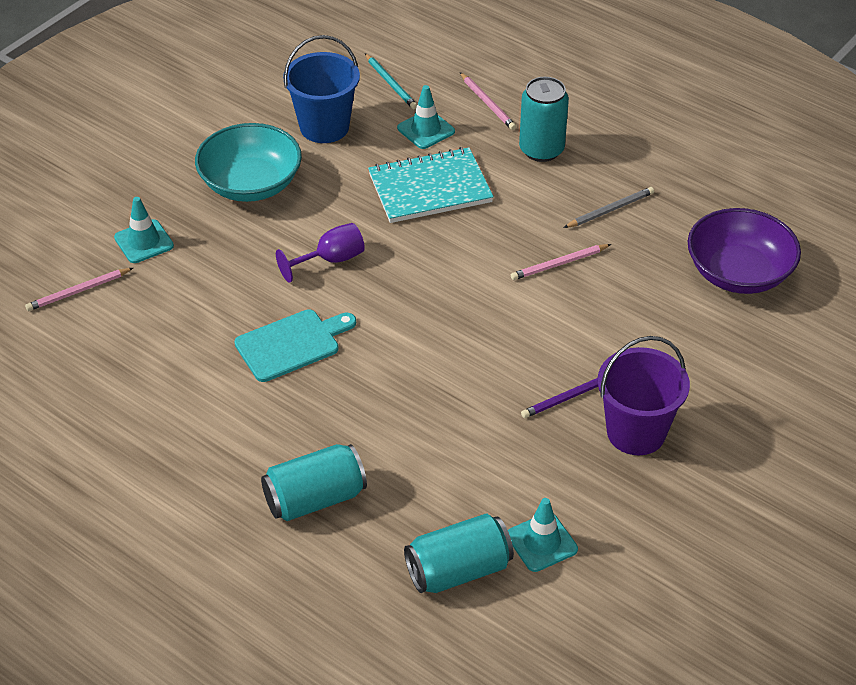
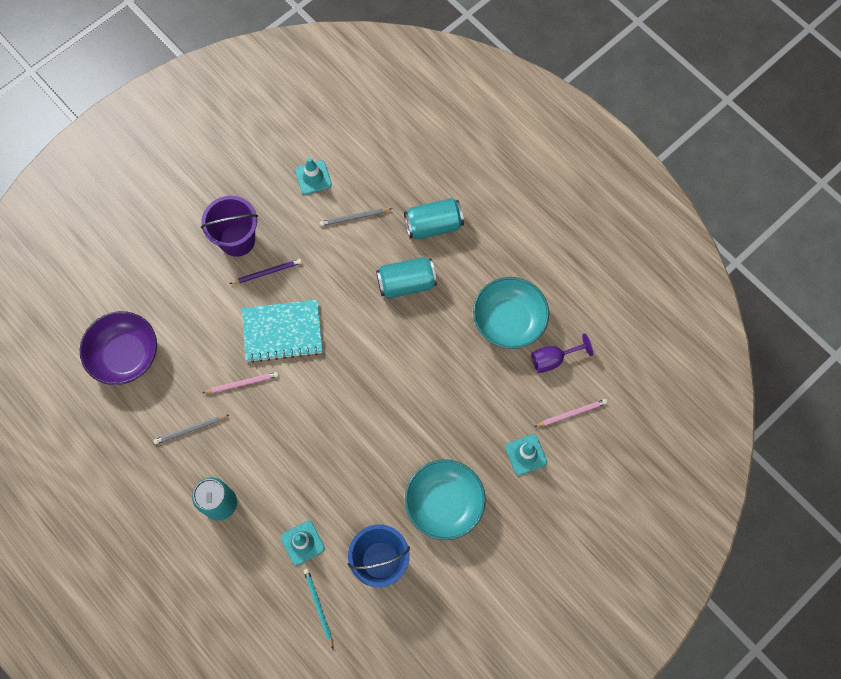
camera: 170 degrees left, 25 degrees up
turquoise cutting board [235,309,356,382] -> none
purple goblet [276,223,365,283] -> purple goblet moved to [531,333,593,373]
turquoise notebook [368,147,494,223] -> turquoise notebook moved to [242,300,323,363]
turquoise can [404,514,514,593] -> turquoise can moved to [376,257,437,299]
pink pencil [460,72,516,130] -> none
none -> grey pencil [320,208,391,226]
none -> turquoise bowl [473,277,549,349]

